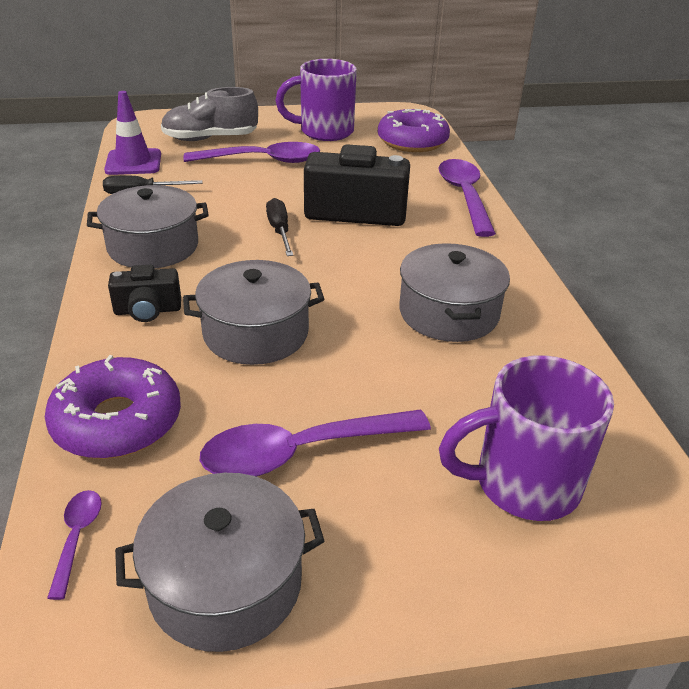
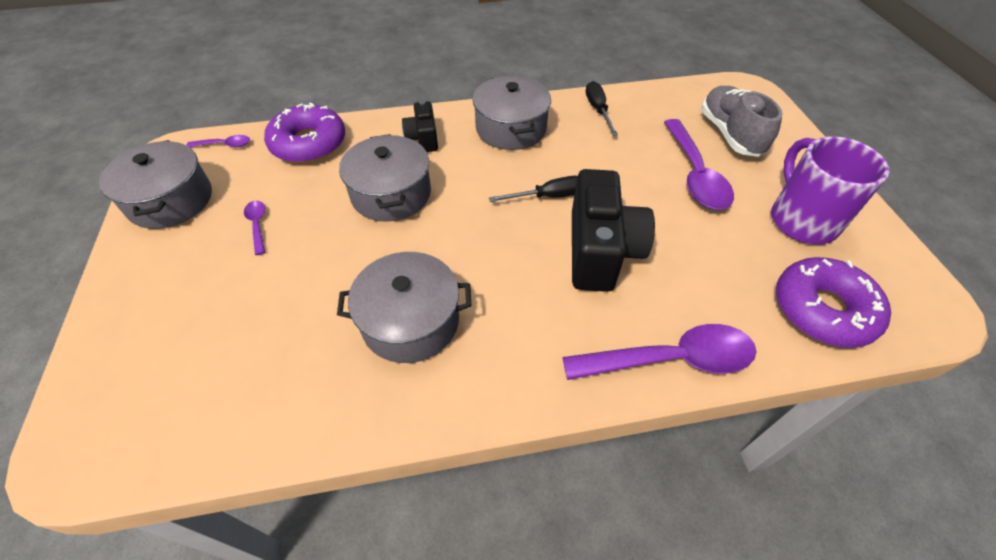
camera: 90 degrees right, 15 degrees up
purple traffic cone [104,91,161,175] -> none
purple spoon [200,409,431,477] -> purple spoon [244,201,265,255], size x0.46
purple mug [439,355,614,521] -> none

